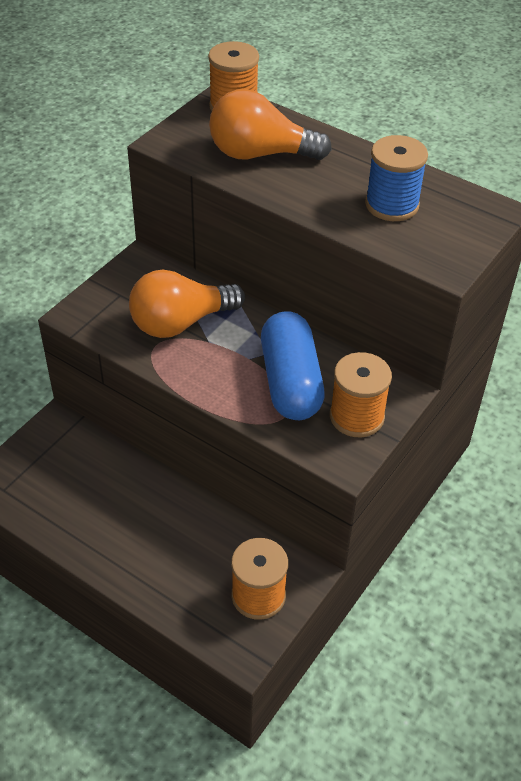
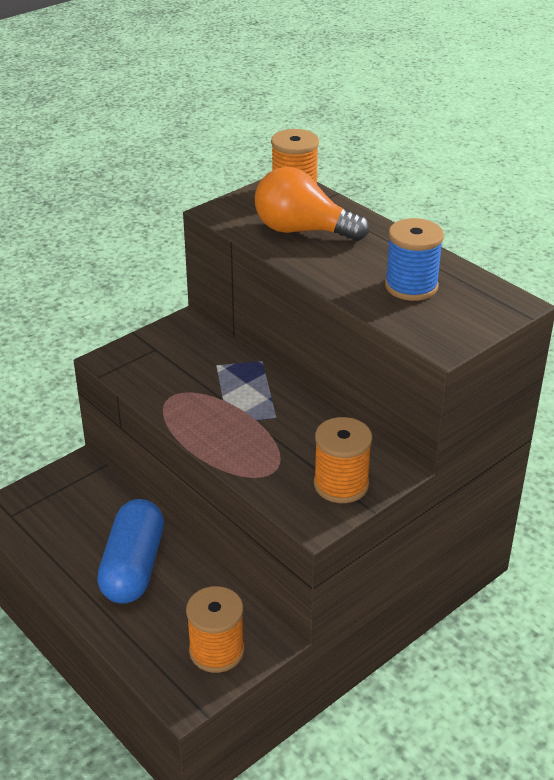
camera: 15 degrees right, 10 degrees down
orange light bulb [129,270,245,338] -> none
blue capsule [261,311,325,420] -> blue capsule moved to [97,499,164,604]

